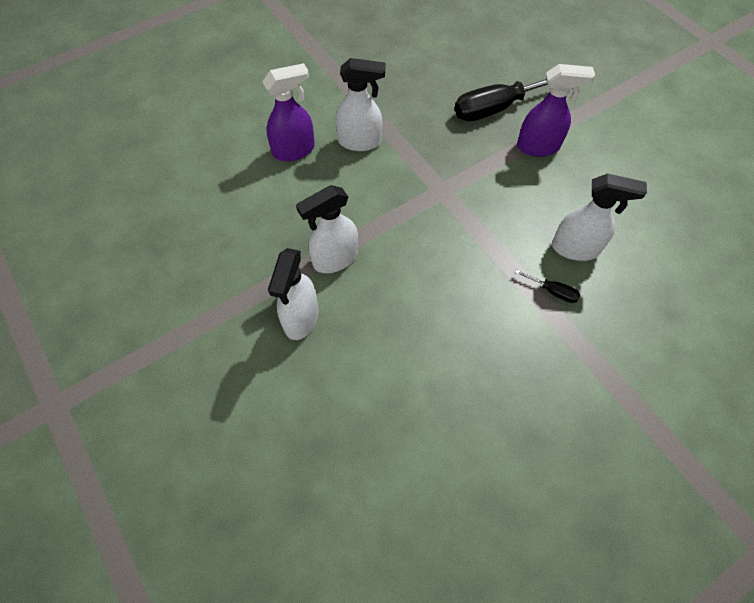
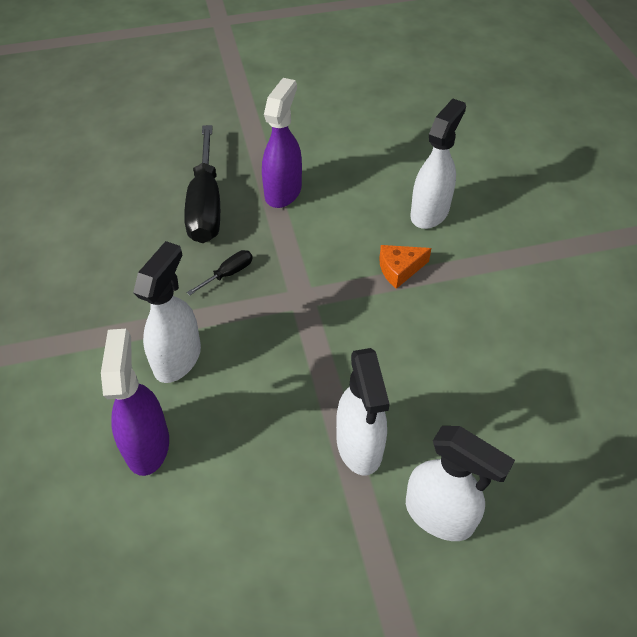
camera: 70 degrees left, 10 degrees down
black screwdriver [515,269,581,303] -> black screwdriver moved to [186,250,253,296]
none -> orange cheese [379,245,431,289]

